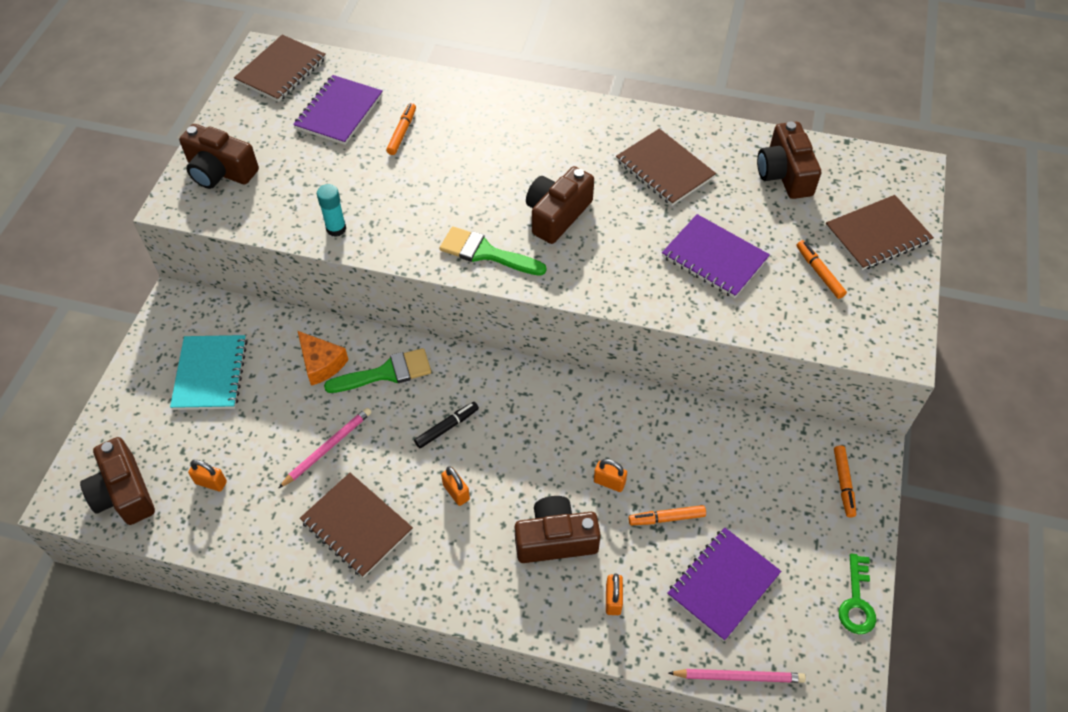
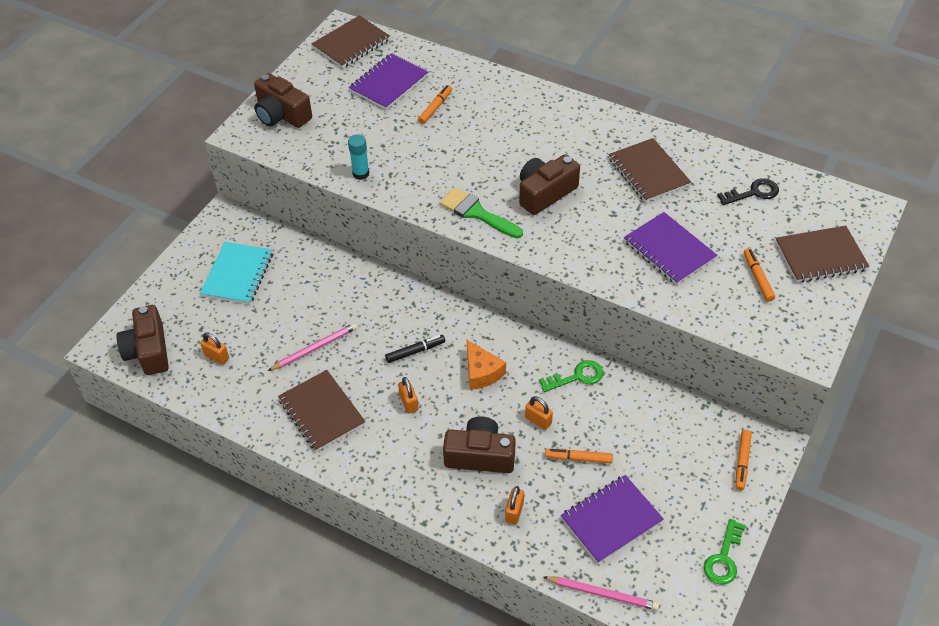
camera: 15 degrees right, 5 degrees down
orange cheese [298,331,349,386] -> orange cheese moved to [467,340,506,390]
green brush [324,348,431,393] -> none
brown camera [757,122,821,199] -> black key [717,178,779,205]
none -> green key [539,360,603,392]

